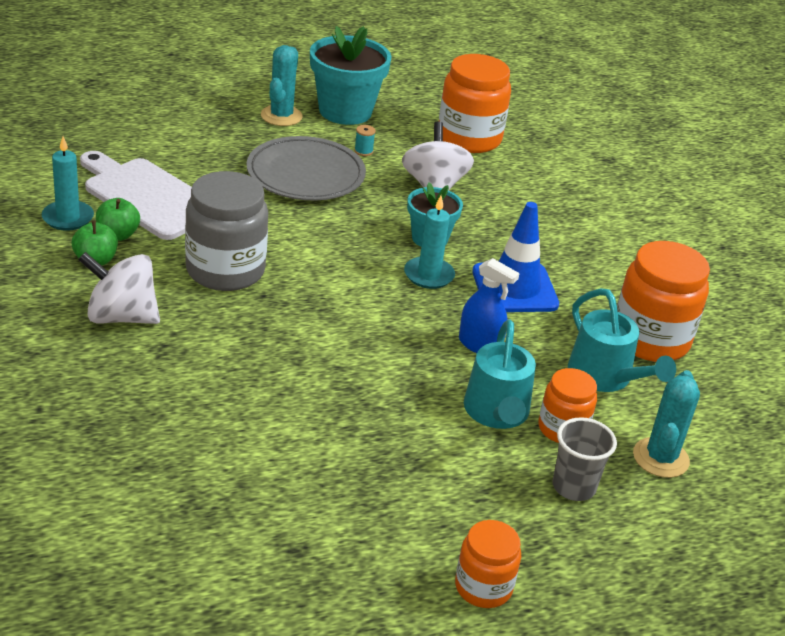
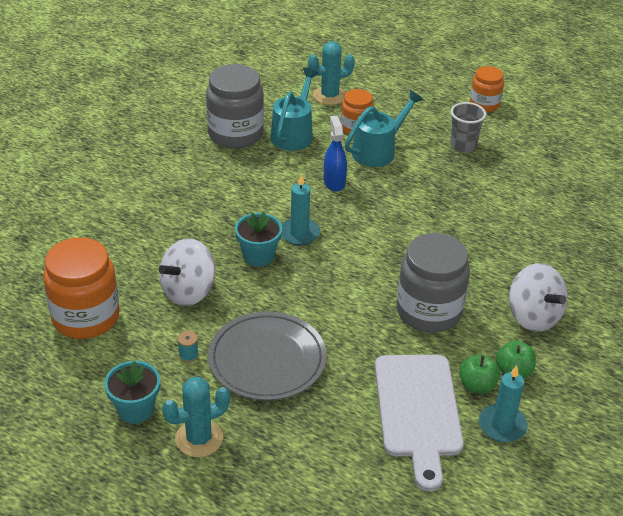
camera: 130 degrees left, 5 degrees up
turquoise flower pot [310,26,392,125] -> turquoise flower pot [104,361,160,424], size x0.60
blue traffic cone [472,202,559,312] -> none
grey cup [552,417,617,501] -> grey cup moved to [450,102,486,153]
orange jar [617,241,710,362] -> grey jar [206,64,264,149]

